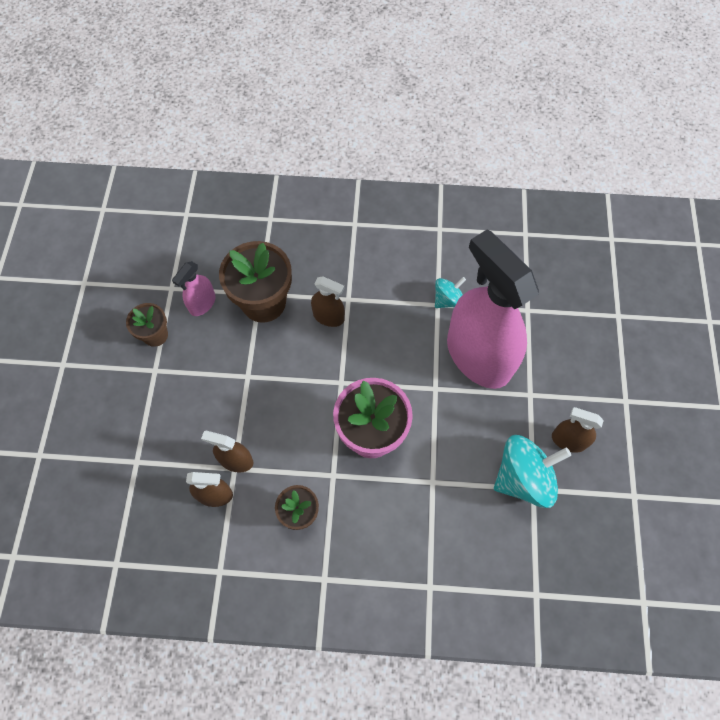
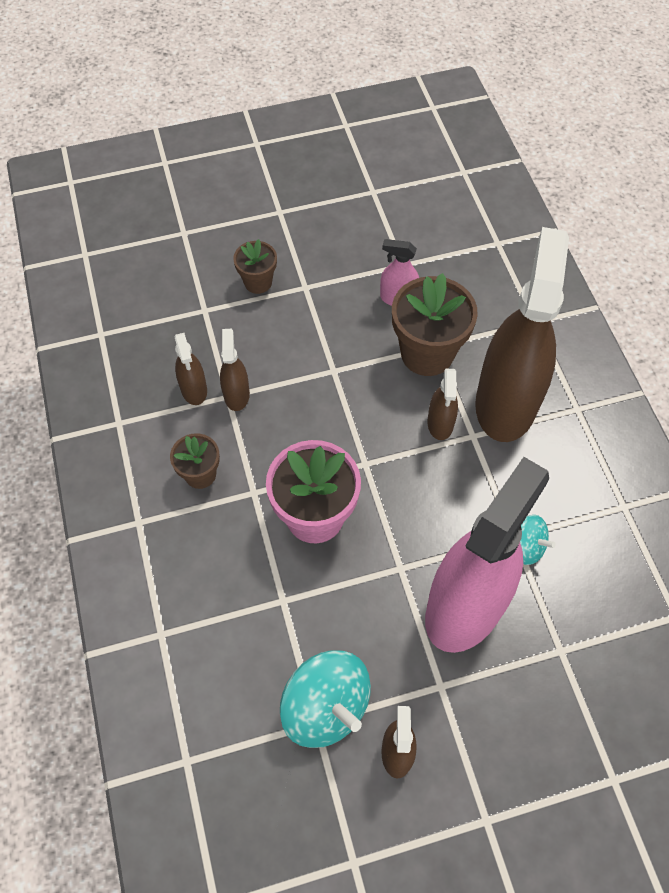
camera: 70 degrees right, 5 degrees down
brown flower pot [126,303,168,347] -> brown flower pot moved to [233,239,277,294]
none -> brown spray bottle [475,227,569,442]

